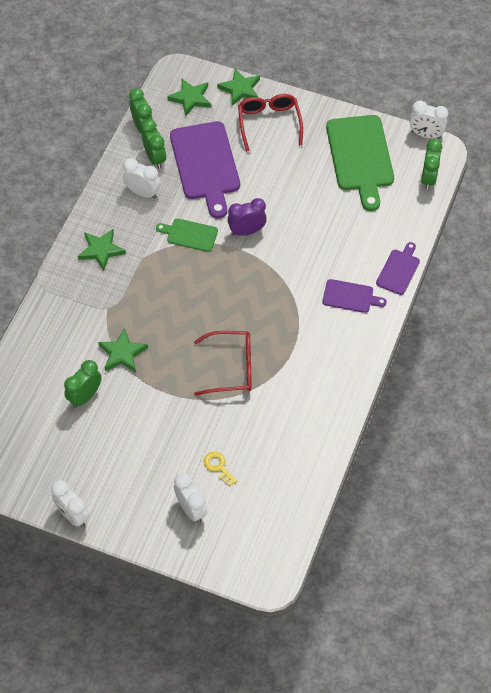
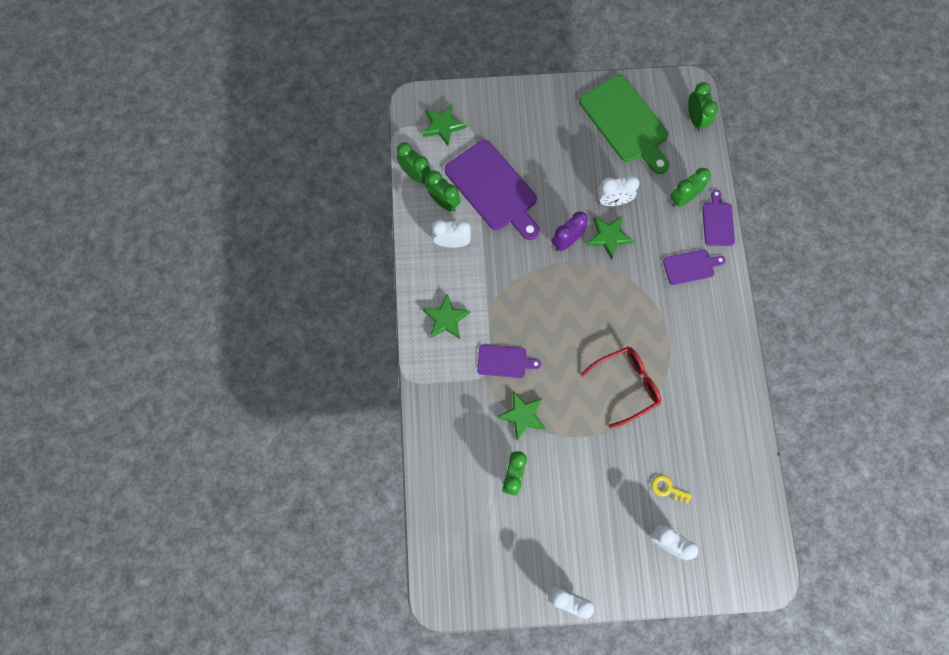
camera: 25 degrees left, 15 degrees up
green cutting board [156,218,218,252] -> none
green star [217,69,260,106] -> green star moved to [587,216,634,260]
red glasses [238,94,303,152] -> none
white clock [410,100,448,139] -> white clock moved to [597,175,639,206]
none -> purple cutting board [477,344,541,378]
none -> green clock [670,168,711,207]

